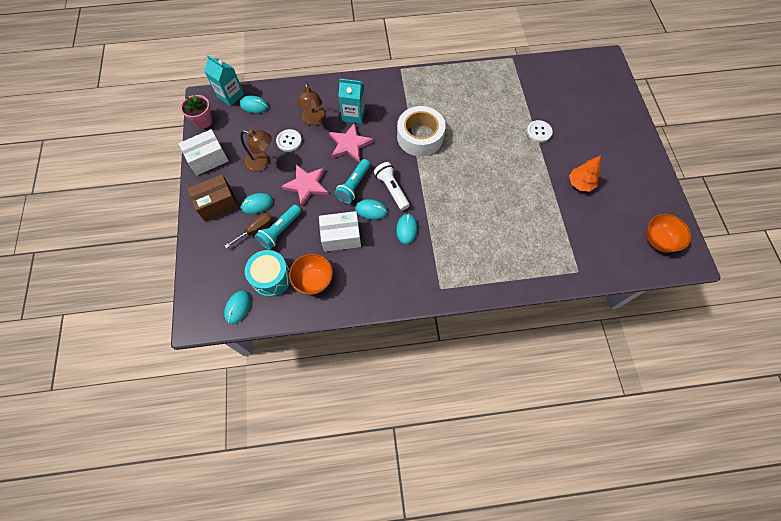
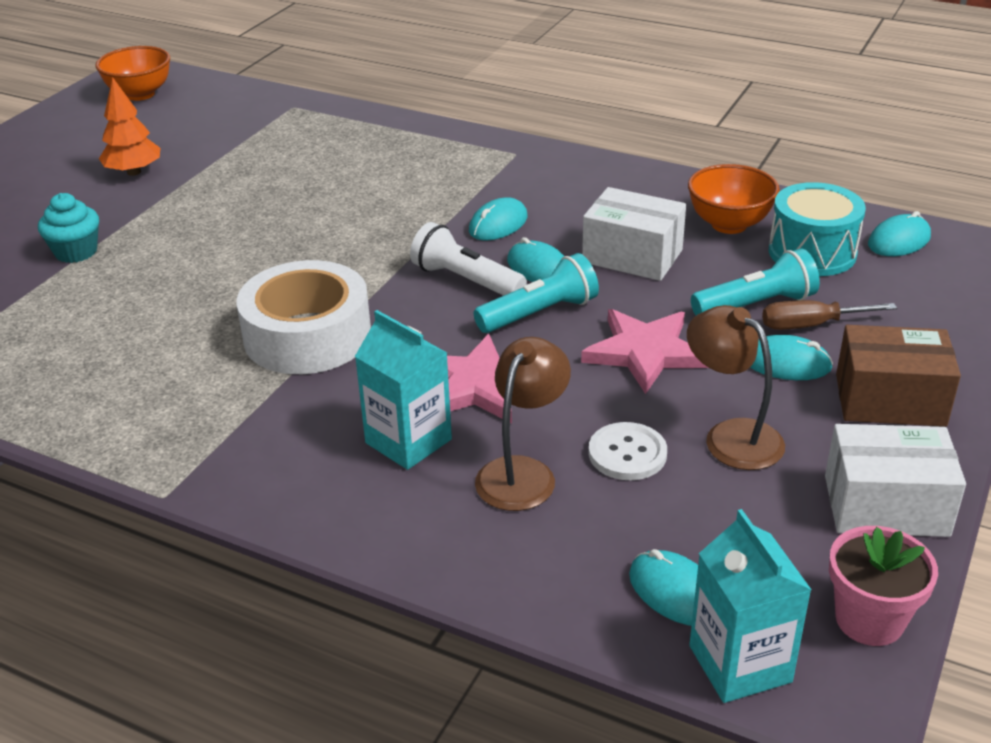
camera: 145 degrees left, 30 degrees down
white flashlight [374,162,410,210] -> white flashlight turned 120 degrees clockwise [410,222,527,296]
white button [527,120,553,142] -> turquoise cupcake [38,193,99,263]

